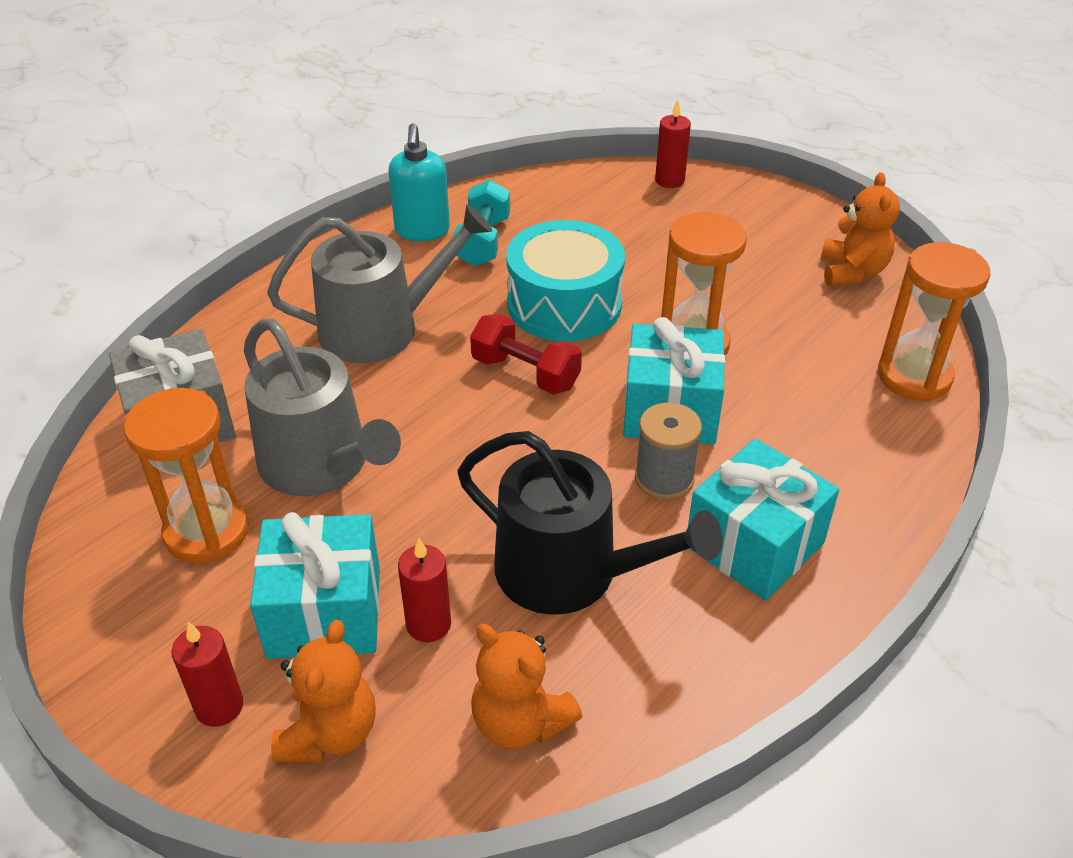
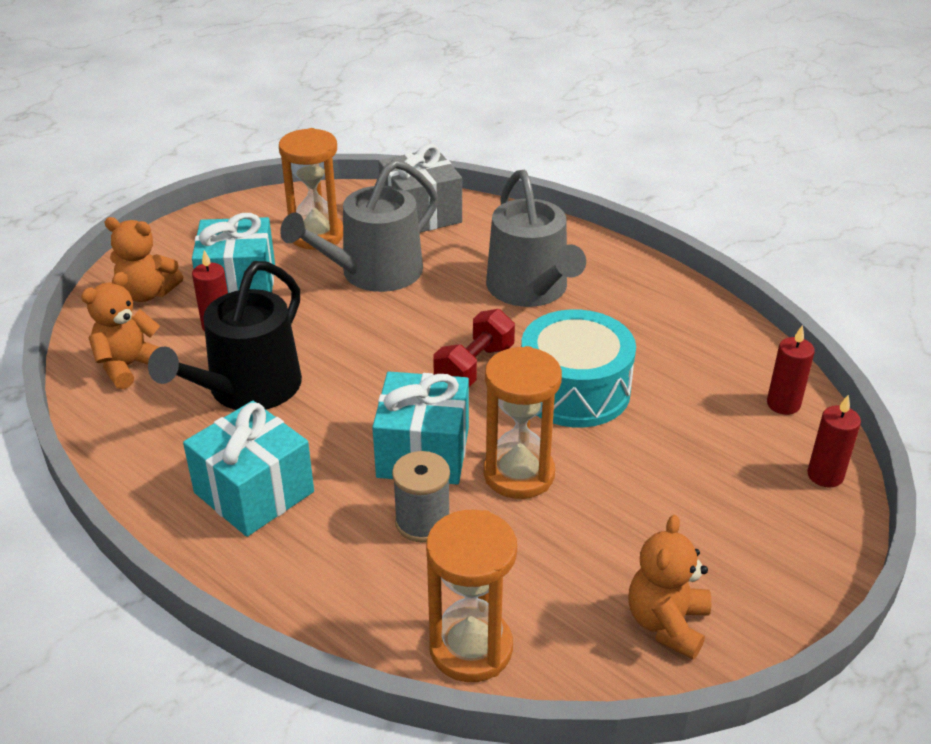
camera: 90 degrees right, 5 degrees down
red candle [171,622,243,727] -> red candle moved to [767,325,815,415]
turquoise soap dispenser [388,123,450,241] -> none
turquoise dumbbell [453,180,510,266] -> none
grey spool [635,403,702,500] -> grey spool moved to [392,451,450,542]
orange teddy bear [821,172,900,286] -> orange teddy bear turned 105 degrees clockwise [628,515,711,660]

